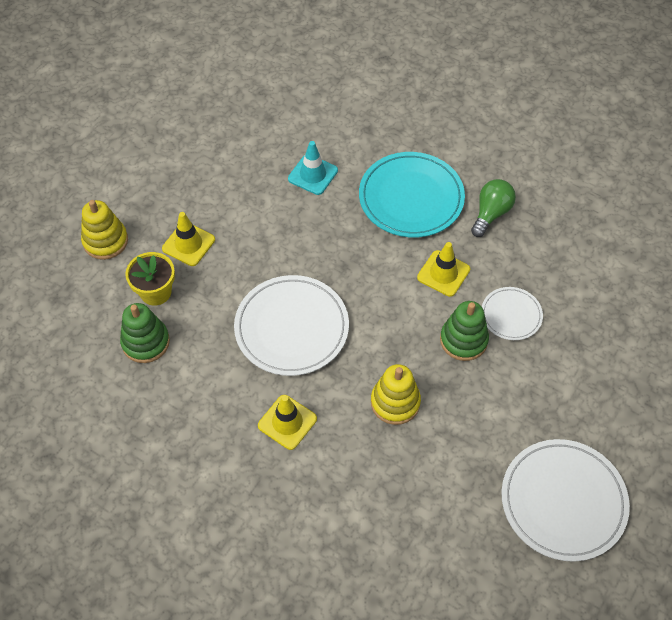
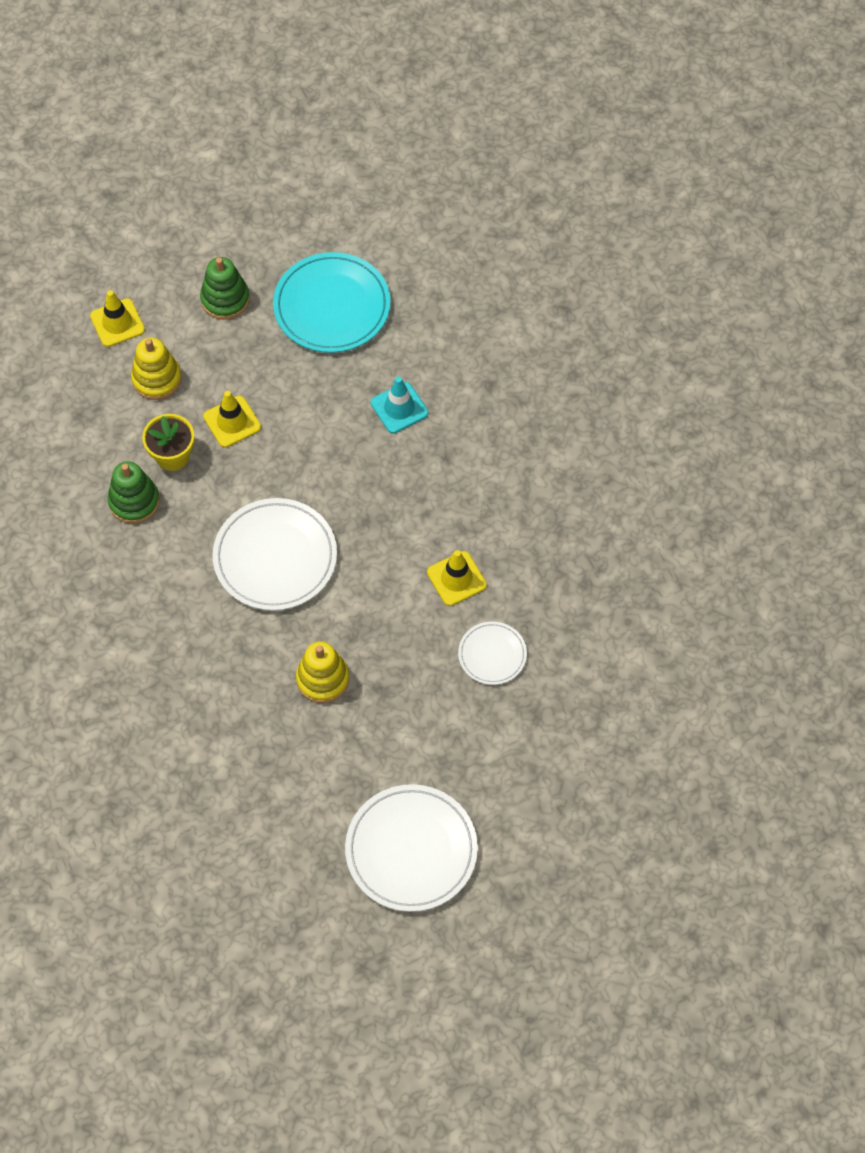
camera: 30 degrees right, 5 degrees up
yellow traffic cone [258,395,317,450] -> yellow traffic cone moved to [90,290,145,347]
turquoise plate [359,152,465,237] -> turquoise plate moved to [273,252,391,353]
green stacking toy [440,301,489,361] -> green stacking toy moved to [200,257,250,320]
green light bulb [471,179,516,237] -> none

